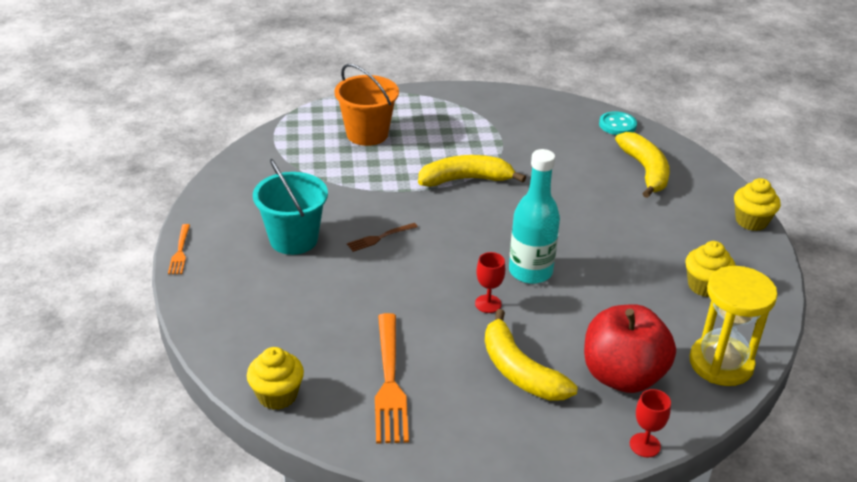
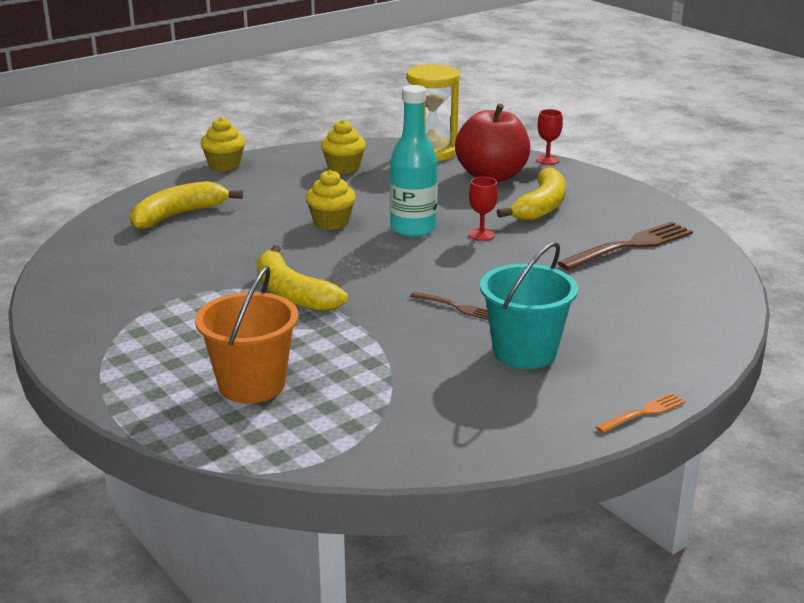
camera: 120 degrees left, 10 degrees down
yellow cupcake [247,347,304,410] -> yellow cupcake moved to [306,170,356,230]
orange fork [375,313,409,444] -> brown fork [557,222,693,271]
turquoise button [599,111,637,135] -> none

